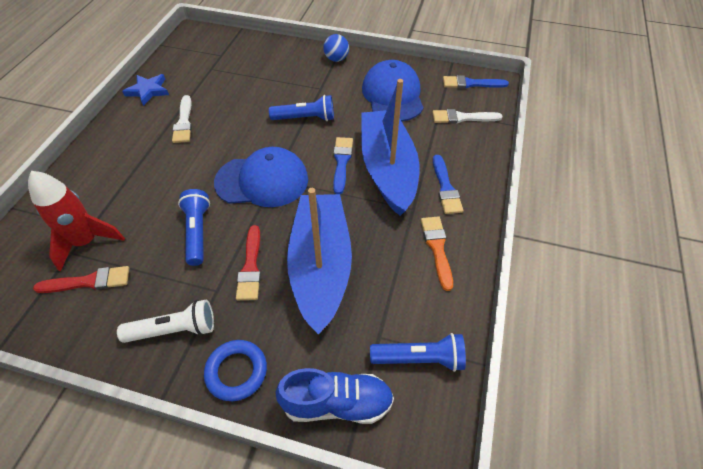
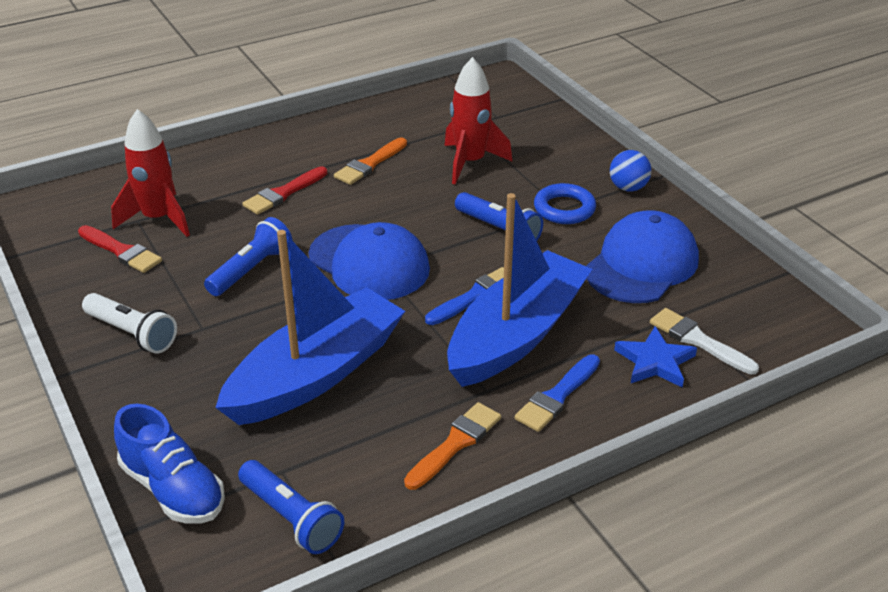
camera: 45 degrees right, 15 degrees down
blue star [122,74,169,106] -> blue star moved to [614,326,697,388]
white brush [172,95,192,143] -> orange brush [334,138,407,185]
blue ring [204,340,267,401] -> blue ring moved to [534,183,596,224]
red brush [236,225,261,300] -> red brush moved to [242,166,327,215]
blue brush [443,75,509,89] -> none
none -> red rocket [444,57,513,185]

